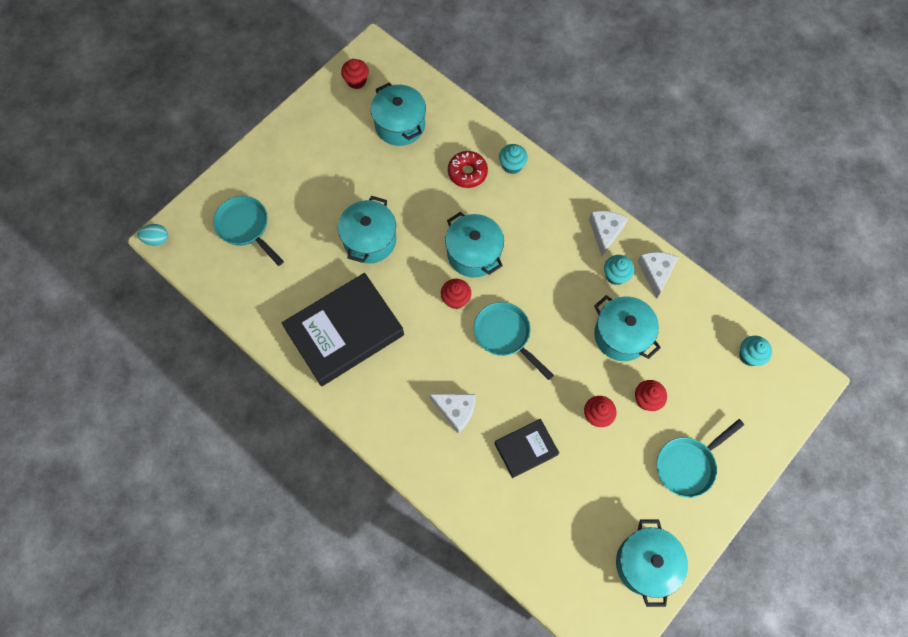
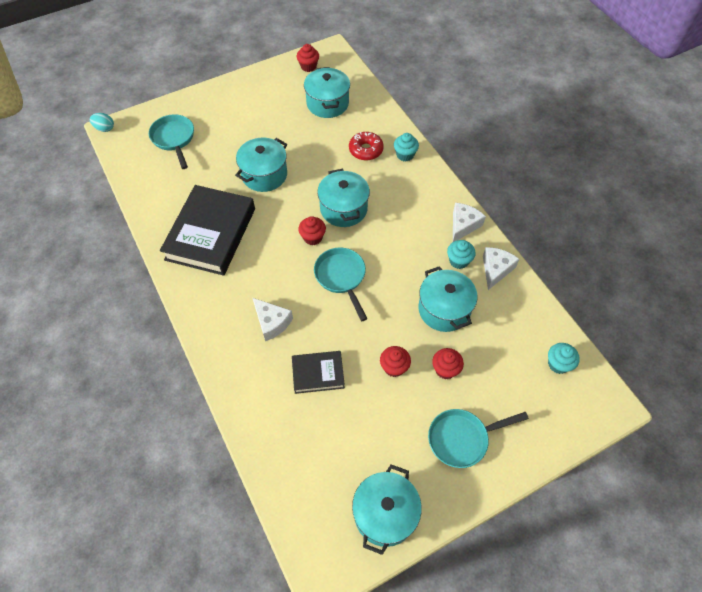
camera: 20 degrees right, 10 degrees down
black book [282,273,404,386] -> black book turned 60 degrees counterclockwise [160,185,255,276]

